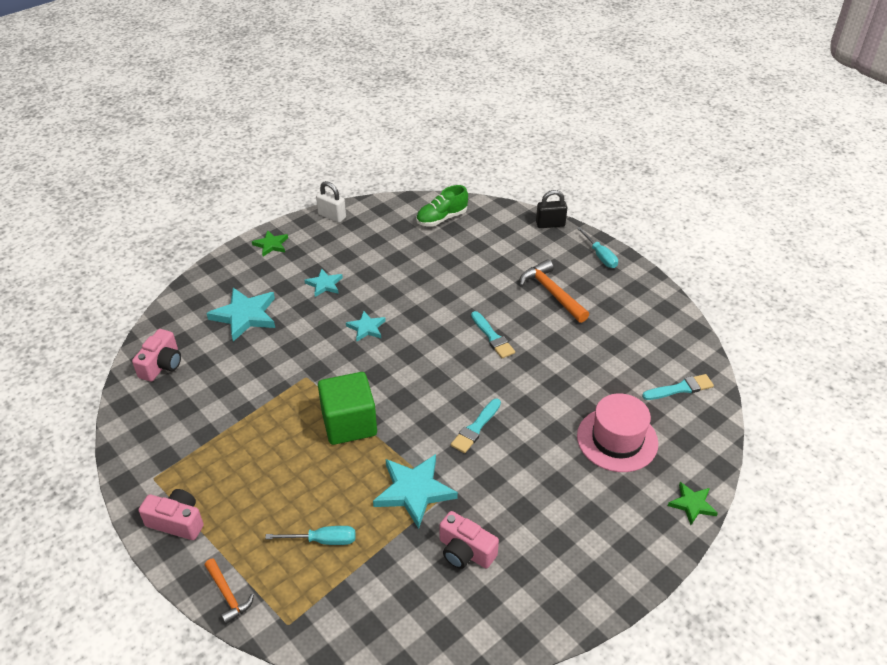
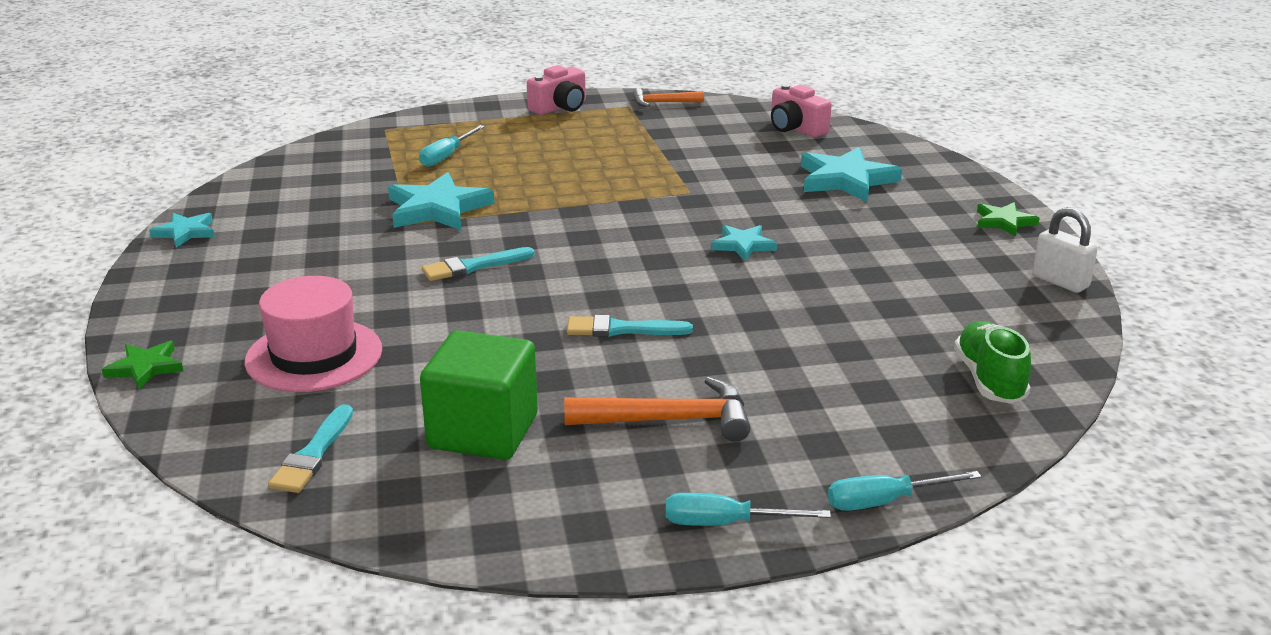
camera: 120 degrees right, 15 degrees down
orange hammer [205,559,254,624] -> orange hammer moved to [633,88,704,107]
turquoise star [305,269,343,297] -> turquoise star moved to [149,213,215,248]
white padlock [316,181,346,223] -> white padlock turned 75 degrees clockwise [1032,207,1098,293]
green cube [318,372,377,445] -> green cube moved to [420,330,538,460]
pink camera [440,511,499,569] -> none
turquoise brush [451,399,501,453] -> turquoise brush turned 90 degrees counterclockwise [422,247,535,281]
black padlock [536,190,567,228] -> turquoise screwdriver [828,471,982,511]

